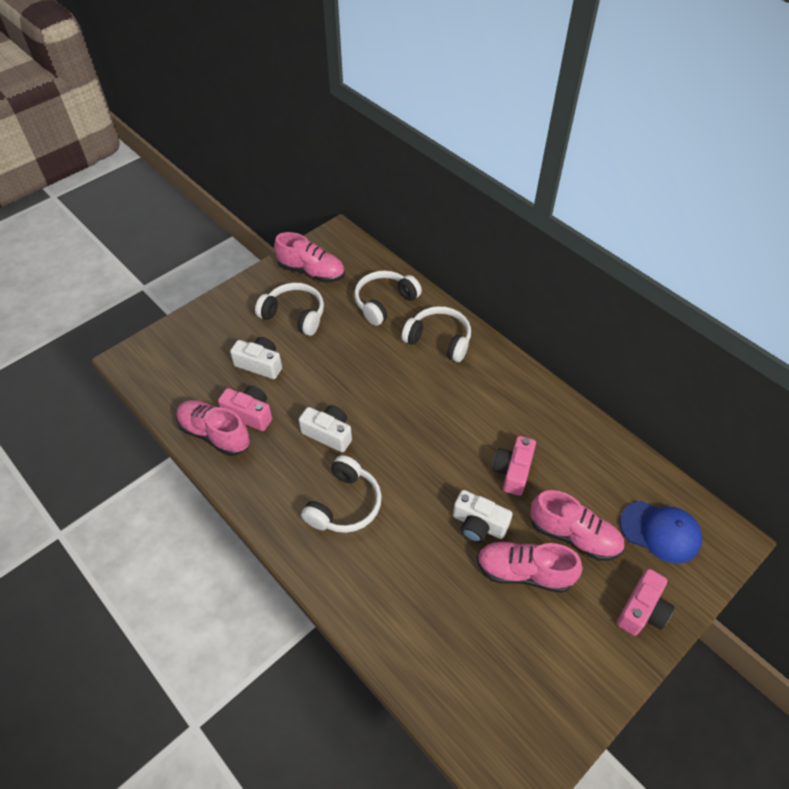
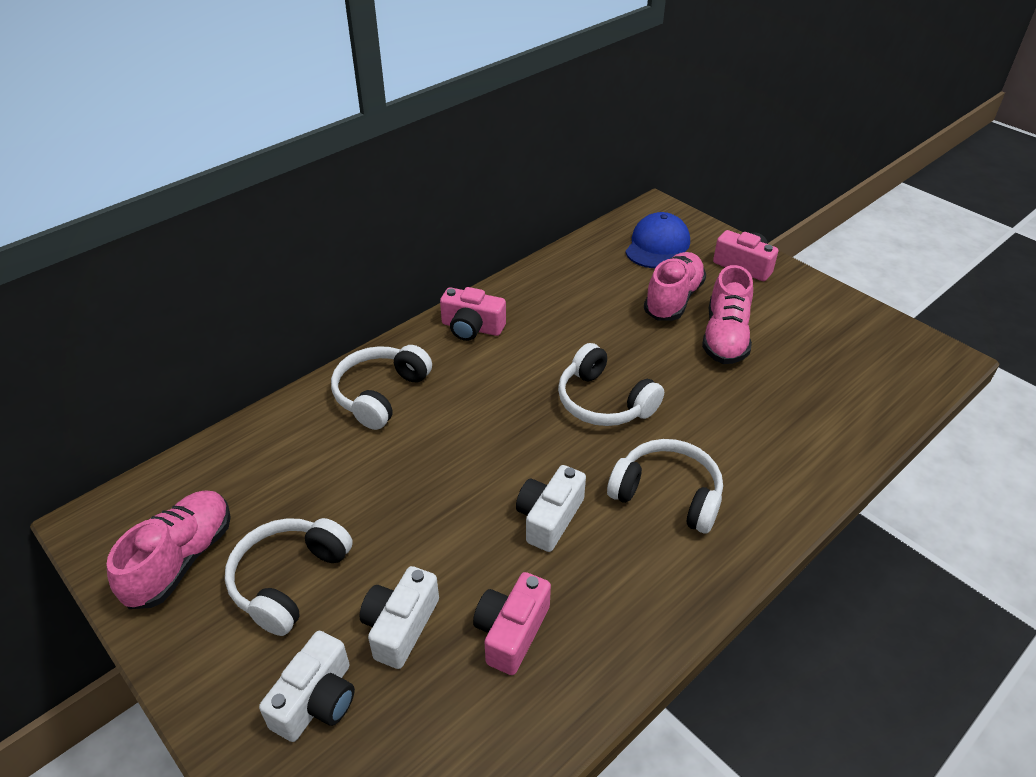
camera: 90 degrees left, 10 degrees down
pink shoe [176,400,251,456] -> none
white headphones [354,270,422,326] -> white headphones moved to [558,343,664,426]
white camera [453,490,513,543] -> white camera moved to [259,631,355,742]
pink camera [493,436,536,496] -> pink camera moved to [440,287,506,341]

